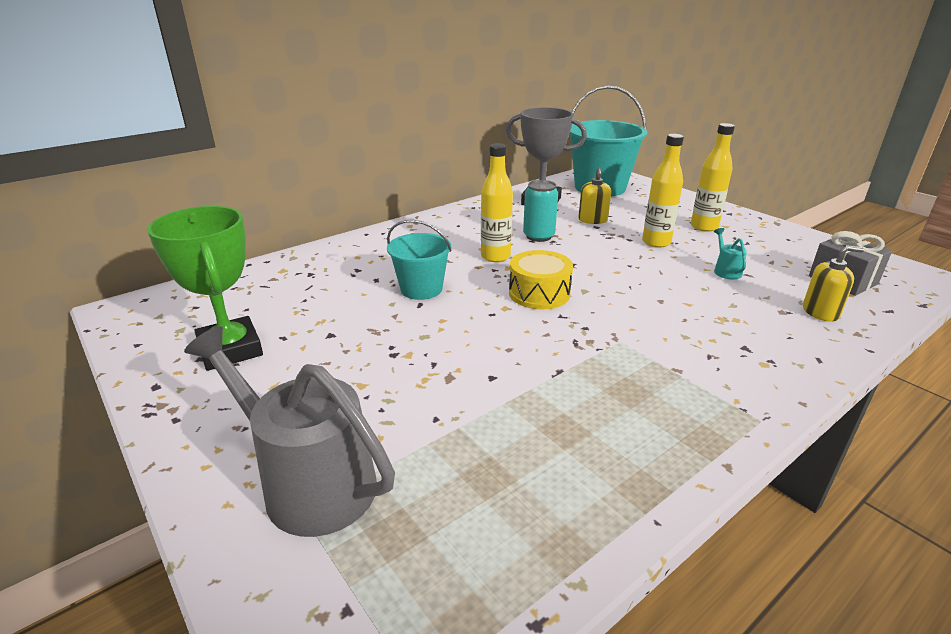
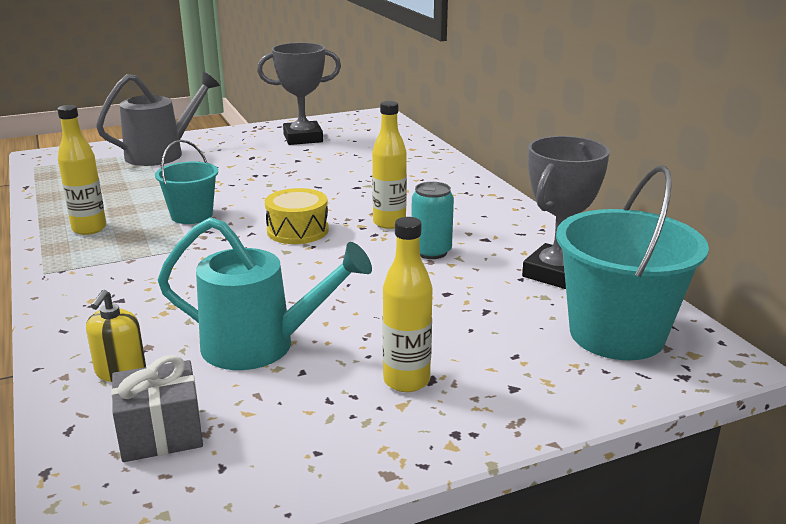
camera: 105 degrees right, 5 degrees down
green trophy [147,206,263,371] -> grey trophy [257,43,341,145]
turquoise bucket [387,220,452,300] -> turquoise bucket moved to [155,140,218,224]
yellow soap dispenser [578,167,611,224] -> none
yellow bottle [642,134,684,248] -> yellow bottle moved to [57,105,107,235]
turquoise watering can [714,228,747,279] -> turquoise watering can [158,217,372,370], size x2.44

